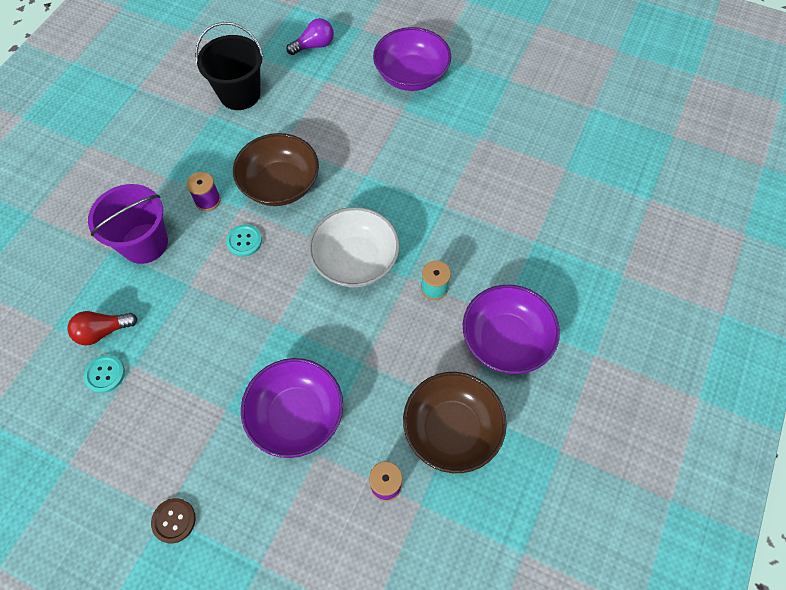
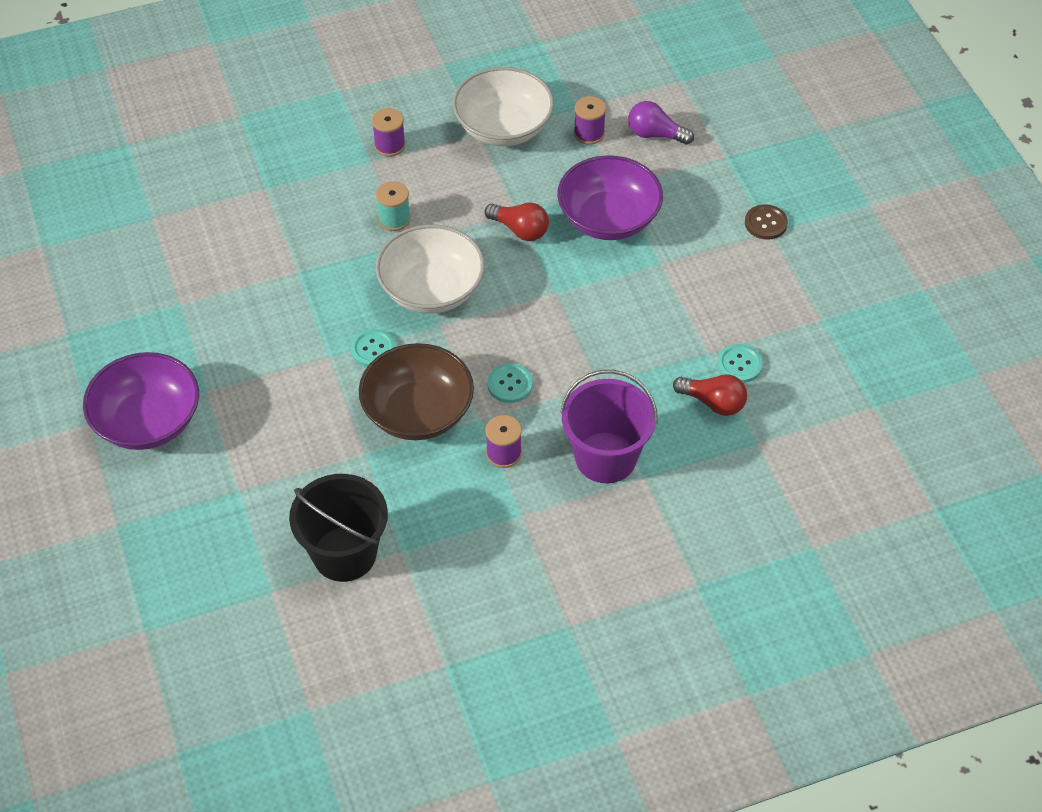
camera: 135 degrees left, 10 degrees down
purple light bulb [286,18,334,55] -> purple light bulb moved to [628,101,694,145]
brown bowl [403,372,507,473] -> white bowl [453,67,554,146]
purple bowl [463,285,560,374] -> purple spool [372,108,406,157]
none -> turquoise button [351,329,396,367]
none -> red light bulb [485,203,549,241]

